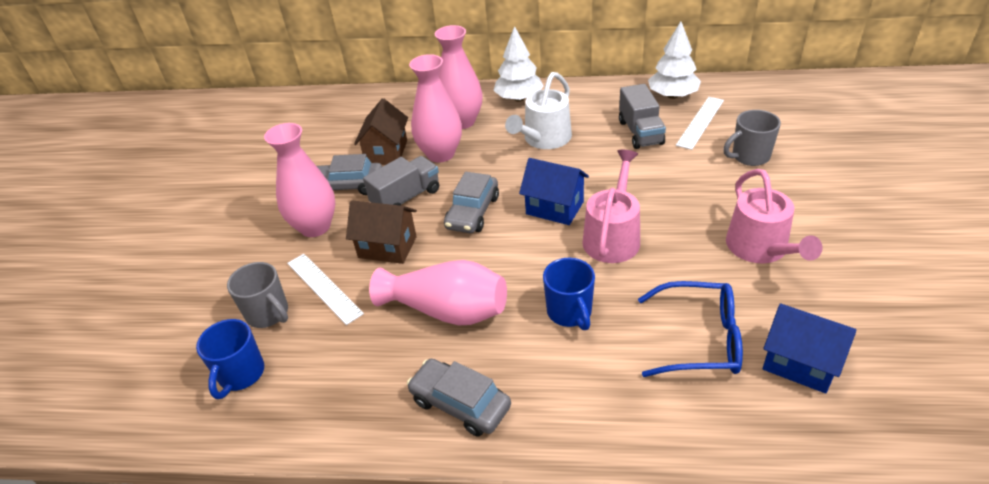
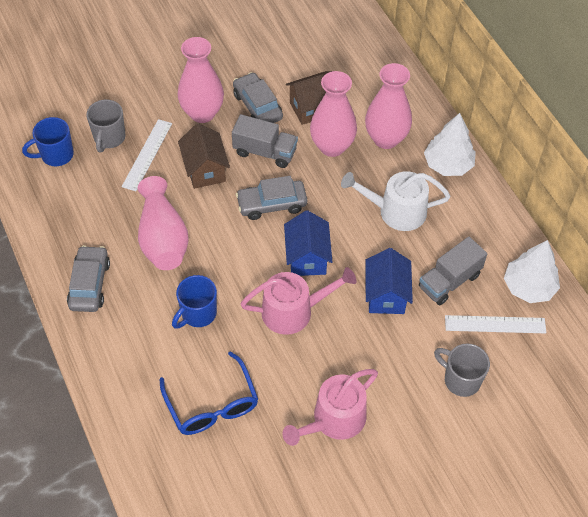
camera: 55 degrees right, 15 degrees up
blue house [763,304,857,393] -> blue house moved to [365,248,413,314]

